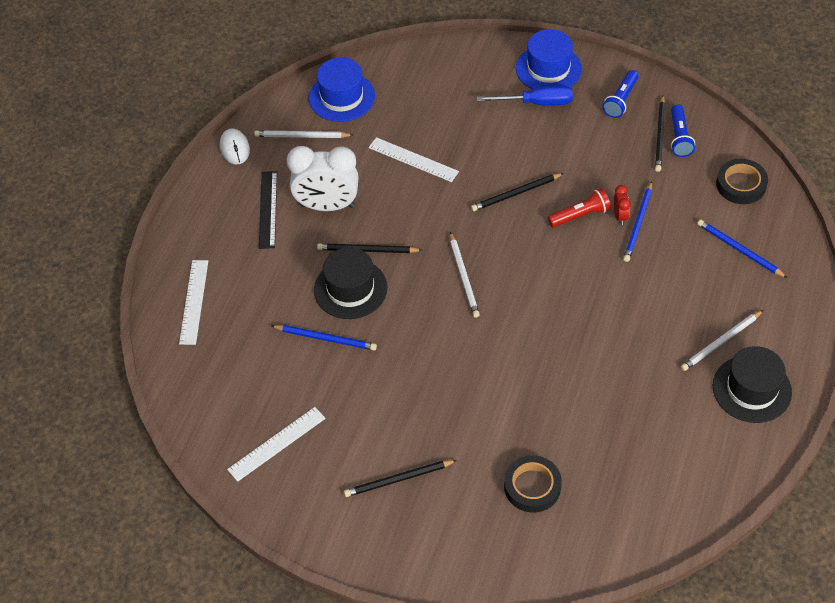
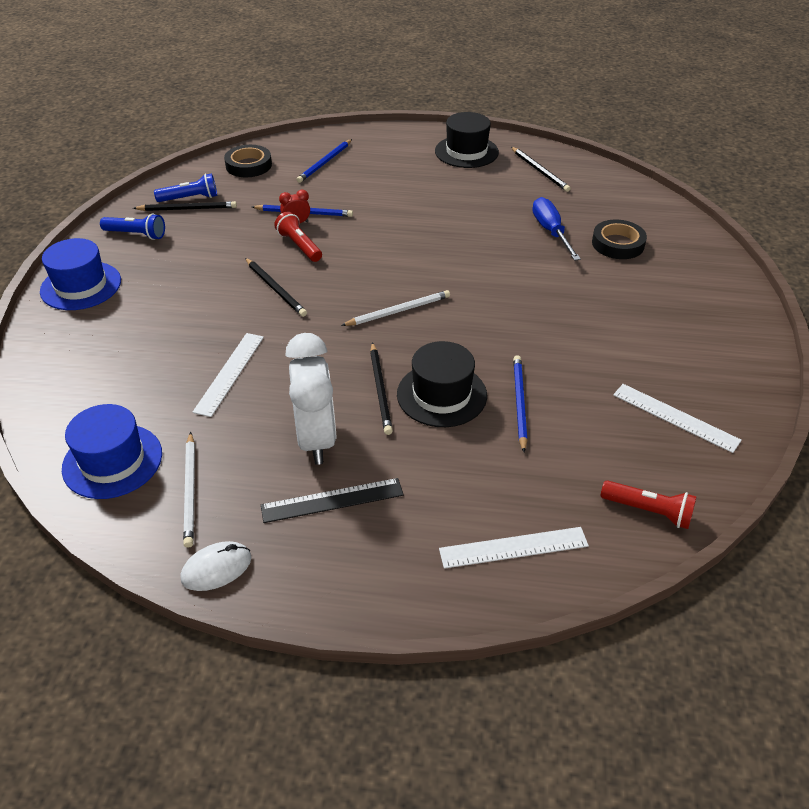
camera: 105 degrees left, 10 degrees down
black pencil [344,460,457,497] -> black pencil moved to [511,147,571,192]
blue screwdriver [477,85,573,106] -> blue screwdriver moved to [532,197,581,261]
white pencil [681,310,763,371] -> none
none -> red flashlight [601,480,697,529]

